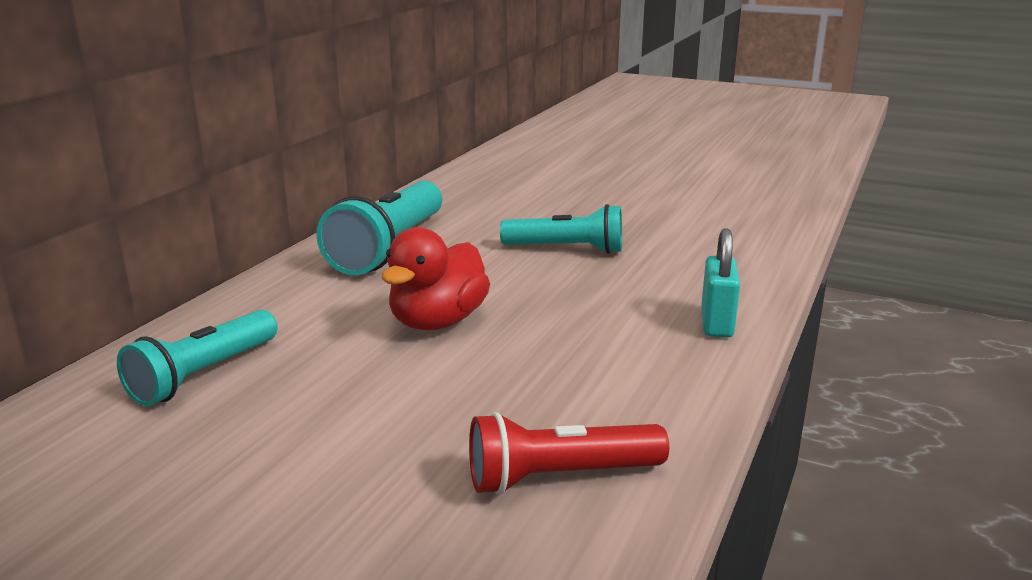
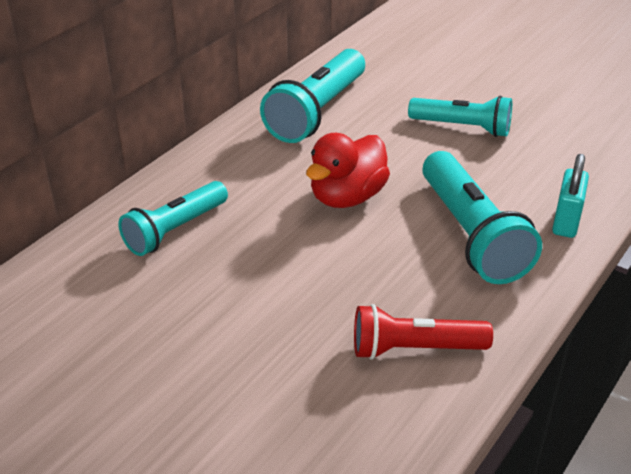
camera: 10 degrees right, 15 degrees up
none -> turquoise flashlight [422,151,542,284]

